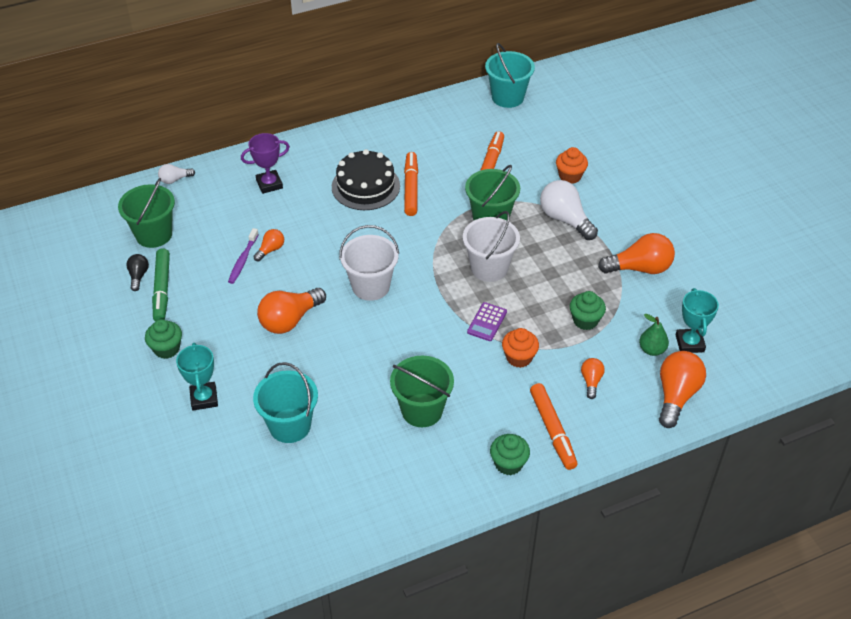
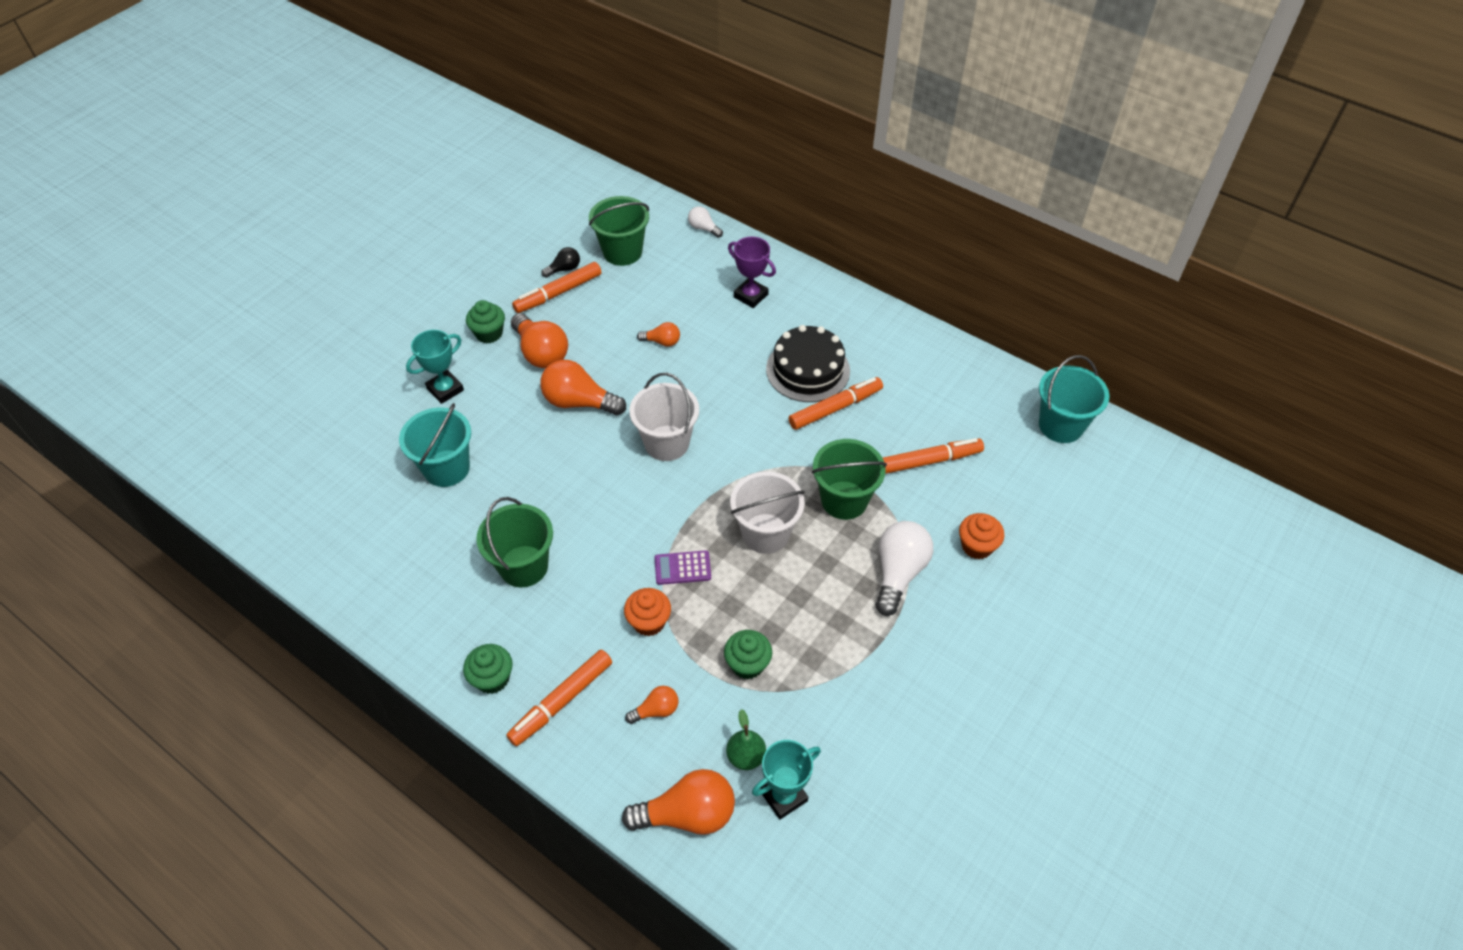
camera: 60 degrees right, 5 degrees up
green marker [152,248,170,321] -> orange marker [512,262,601,313]
purple toothbrush [228,228,259,284] -> none
orange light bulb [598,233,675,274] -> orange light bulb moved to [511,313,568,368]

